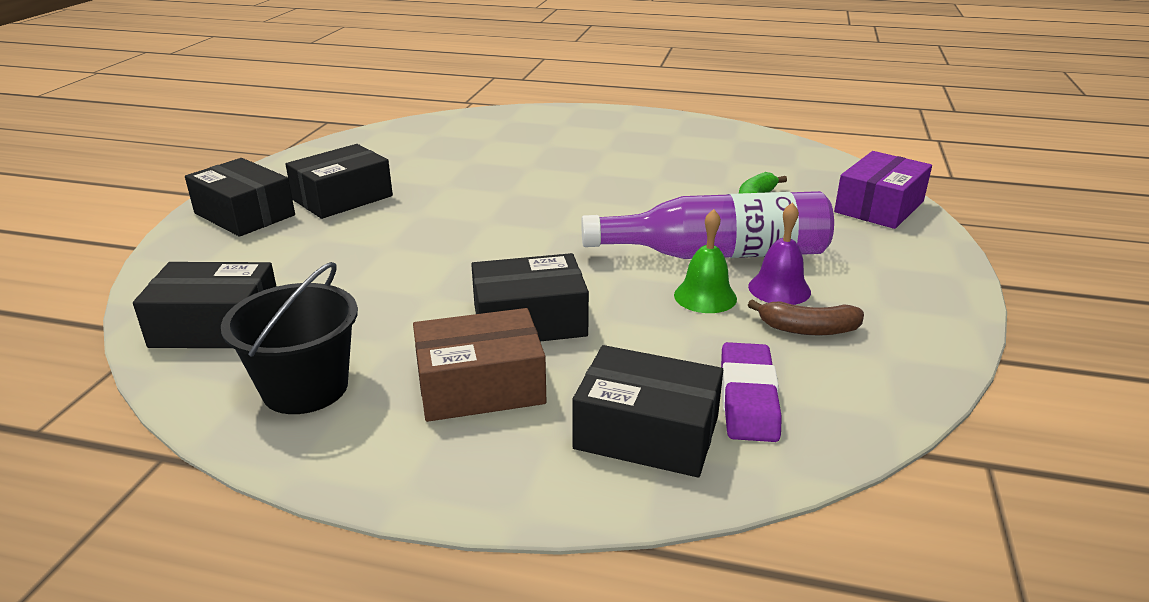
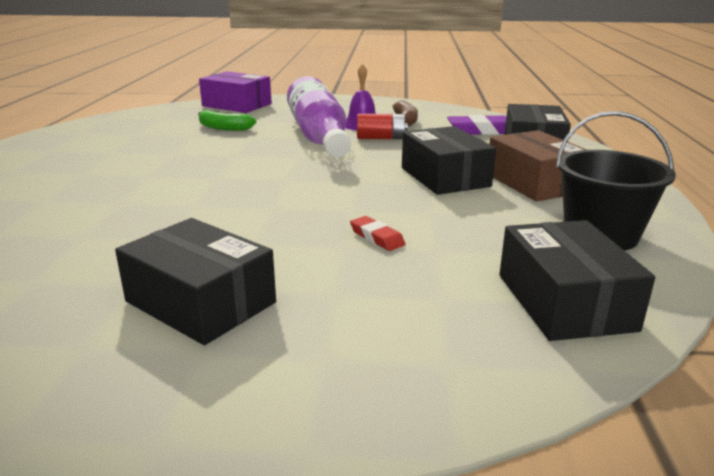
camera: 100 degrees left, 5 degrees down
black box [185,158,295,237] -> none
green bell [674,209,737,313] -> red battery [357,114,408,140]
none -> red eraser [350,216,405,251]

